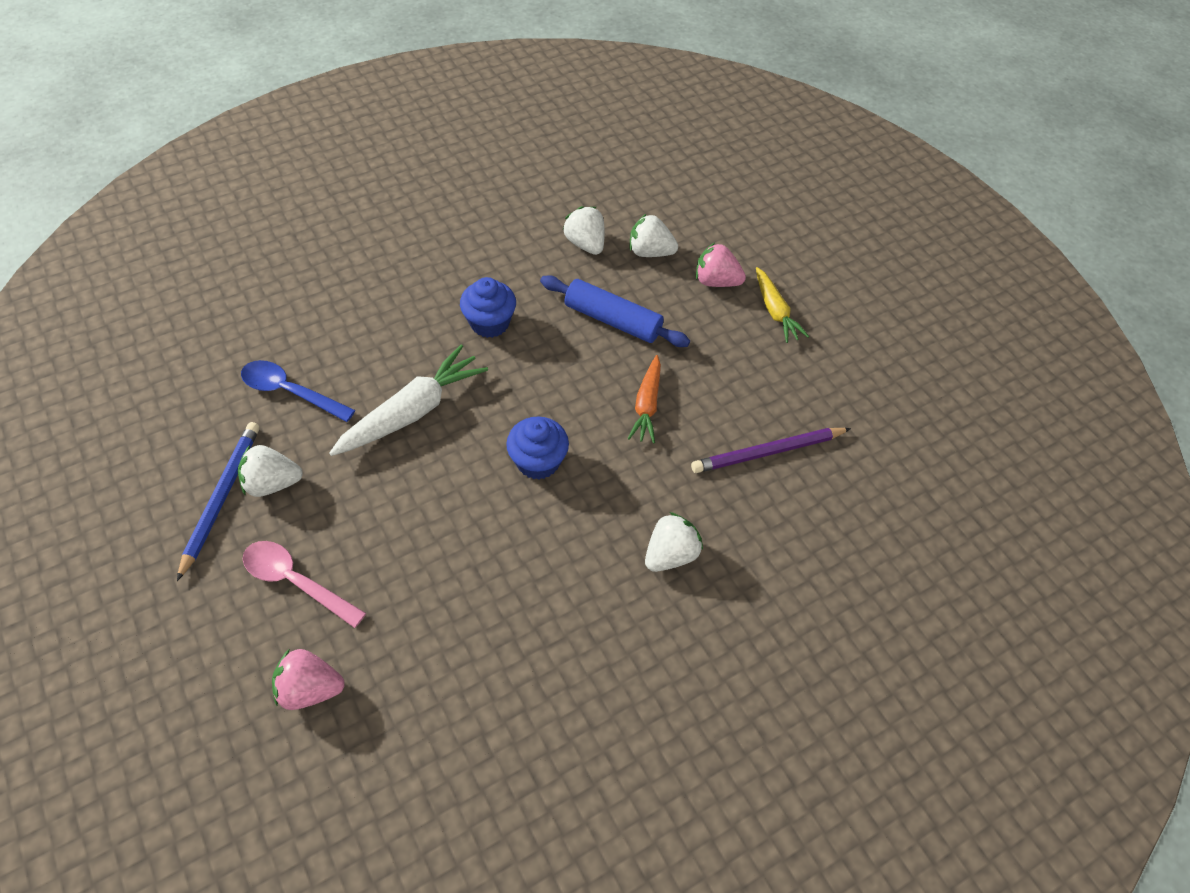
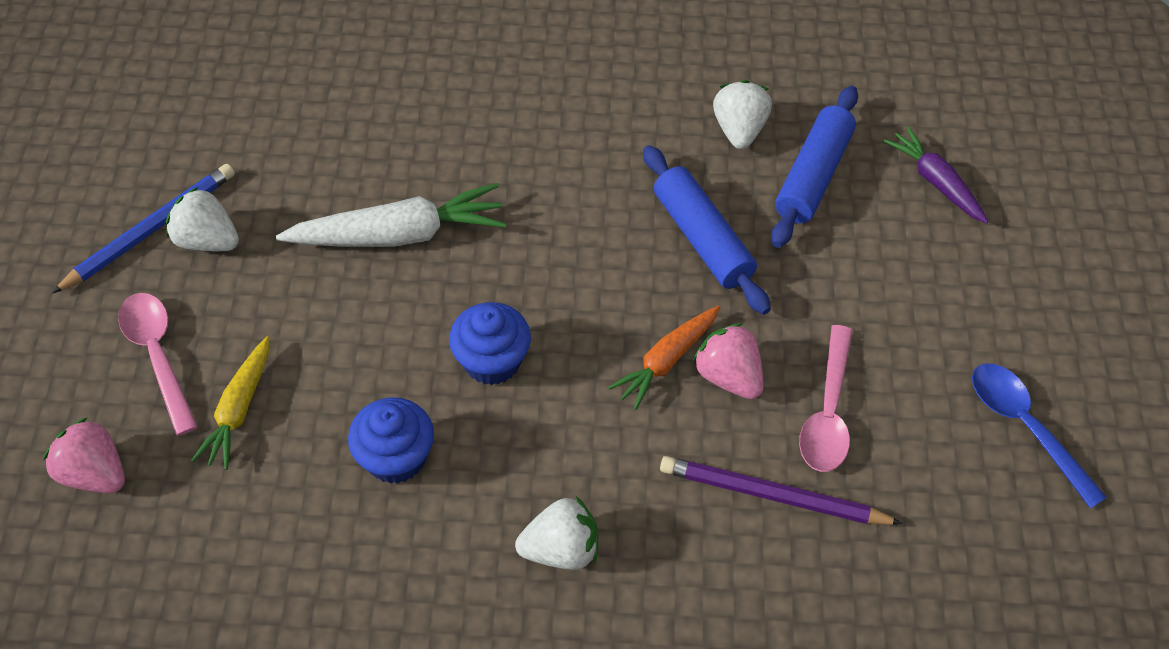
camera: 35 degrees right, 0 degrees up
blue spoon [241,360,355,422] -> blue spoon moved to [972,364,1107,509]
blue cupcake [460,277,516,338] -> blue cupcake moved to [348,397,434,484]
white strawberry [630,213,678,257] -> blue rolling pin [771,86,858,248]
pink strawberry [696,243,746,287] -> pink strawberry moved to [693,323,764,399]
yellow carrot [756,267,809,343] -> yellow carrot moved to [191,336,269,470]
none -> pink spoon [799,325,853,472]
none -> purple carrot [884,127,989,224]

